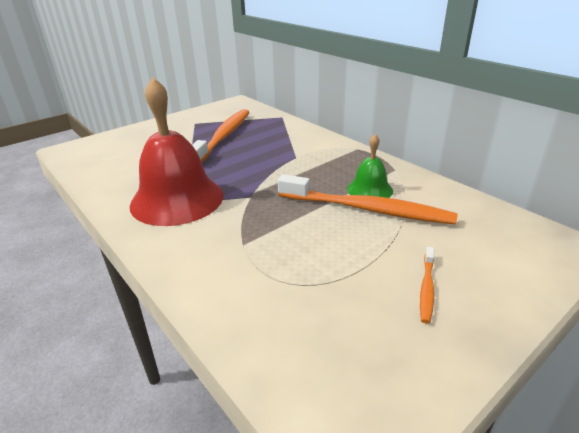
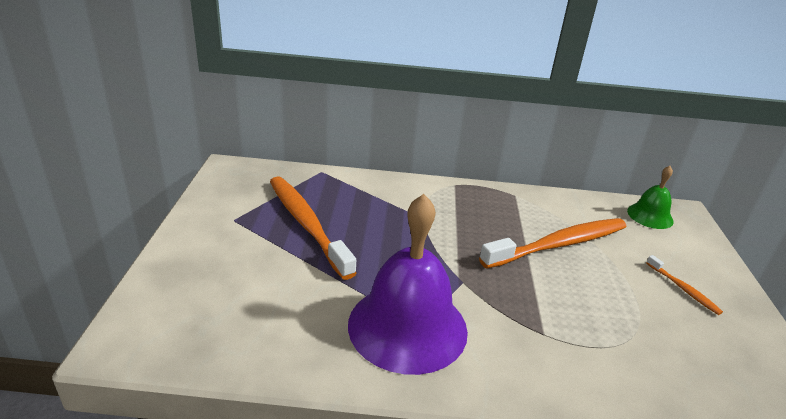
camera: 50 degrees left, 0 degrees up
red bell [130,77,223,226] -> purple bell [348,194,468,375]
green bell [347,134,393,198] -> green bell moved to [627,166,674,229]

